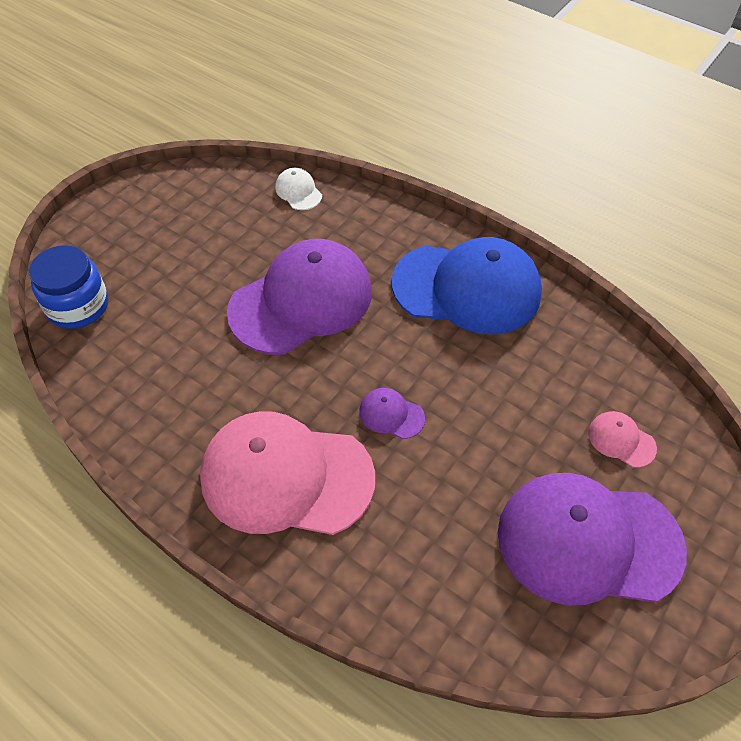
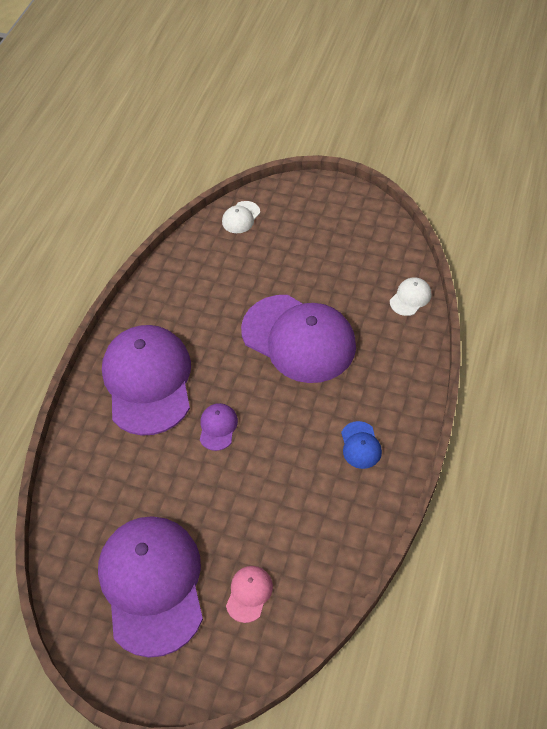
camera: 75 degrees right, 0 degrees up
blue jar [29,245,108,329] -> white cap [222,201,260,233]
pink cap [200,411,375,535] -> purple cap [102,325,191,436]
blue cap [392,237,542,334] -> blue cap [341,421,382,469], size x0.40

